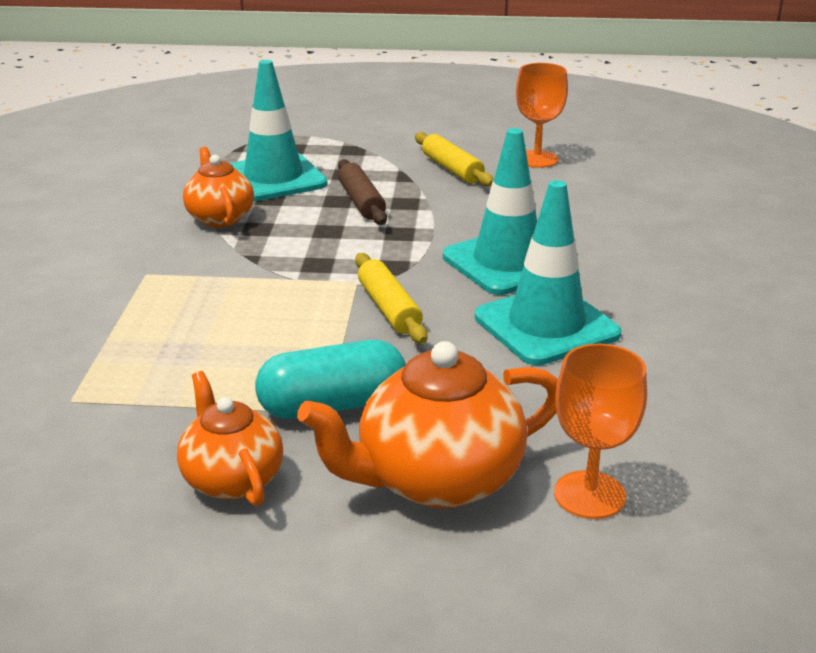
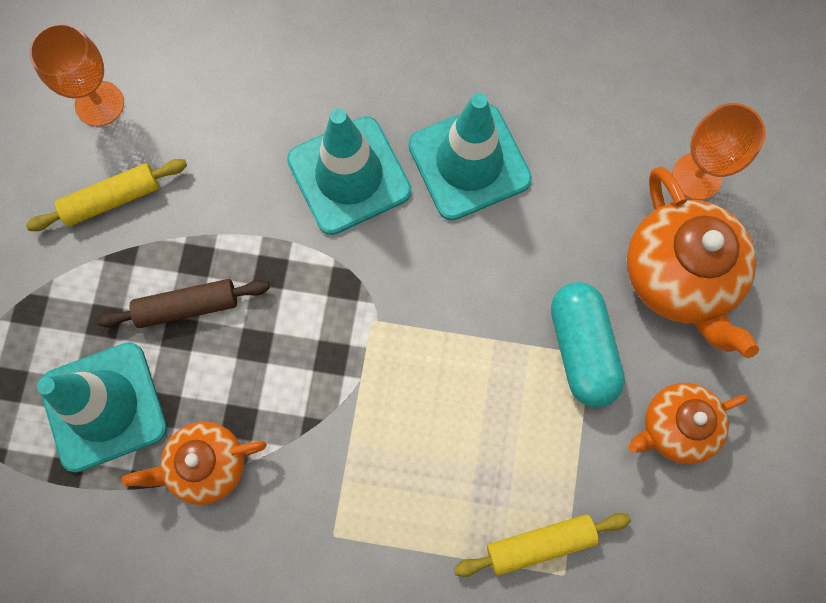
camera: 85 degrees left, 45 degrees up
yellow rolling pin [355,253,428,344] -> yellow rolling pin moved to [454,513,631,577]

